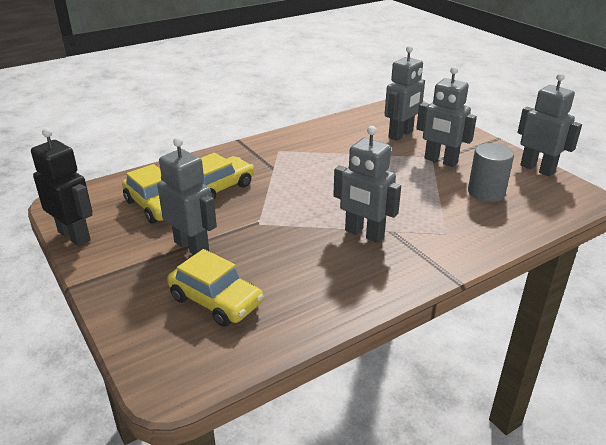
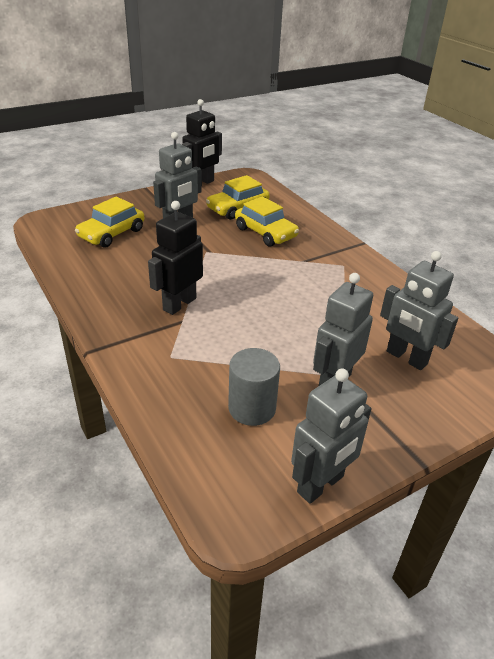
camera: 90 degrees right, 5 degrees up
grey robot [333,126,401,243] -> black robot [148,201,203,315]

